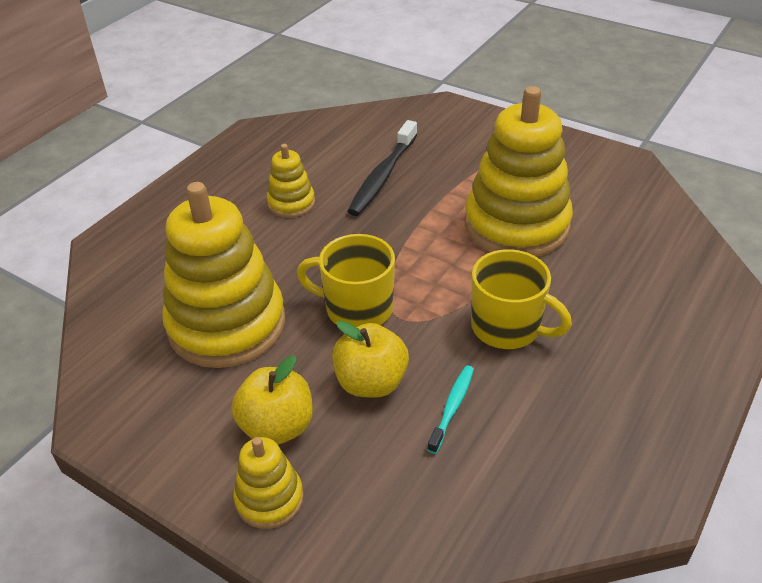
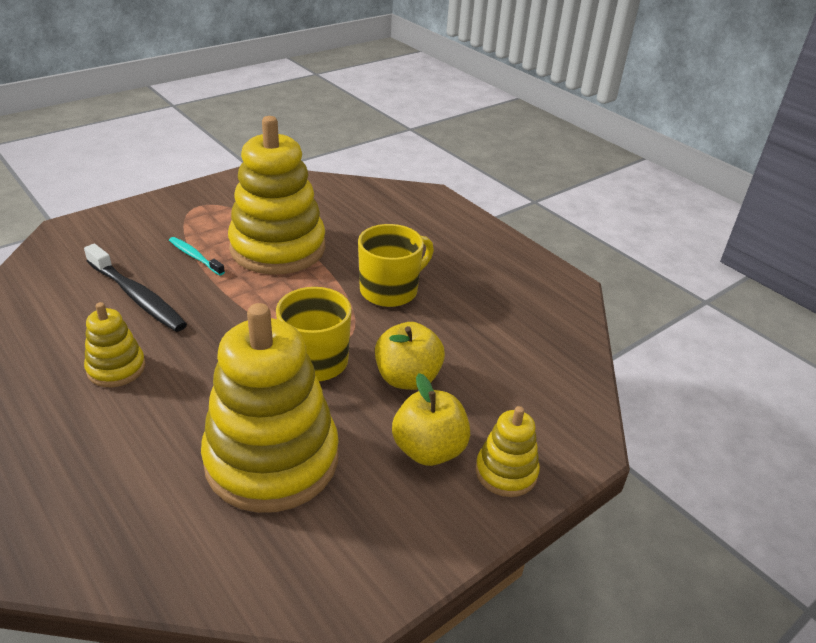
camera: 75 degrees left, 5 degrees down
turquoise toothbrush [427,366,474,454] -> turquoise toothbrush moved to [169,237,225,276]

